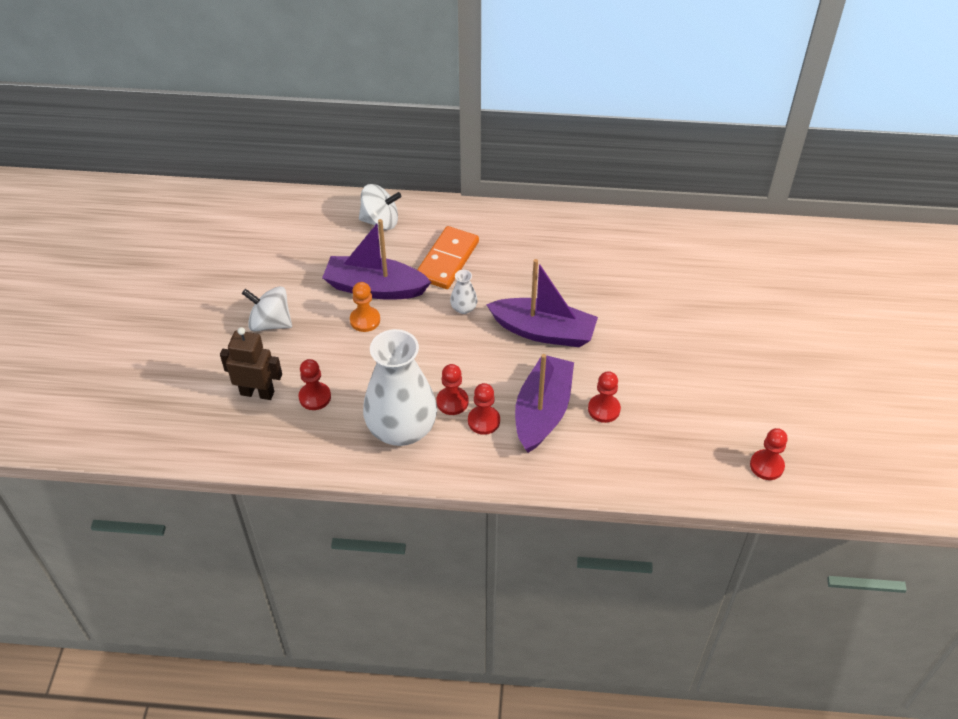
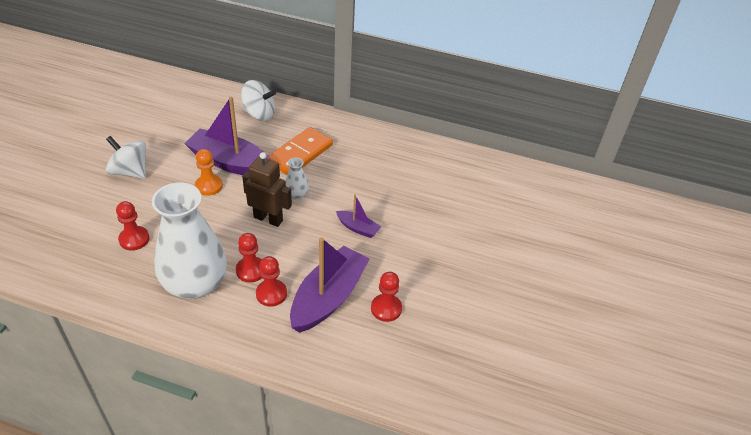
camera: 10 degrees right, 5 degrees down
brown robot [220,327,282,400] -> brown robot moved to [242,152,292,227]
purple boat [486,259,598,347] -> purple boat [336,195,381,238], size x0.48
red pawn [750,428,788,480] -> none

